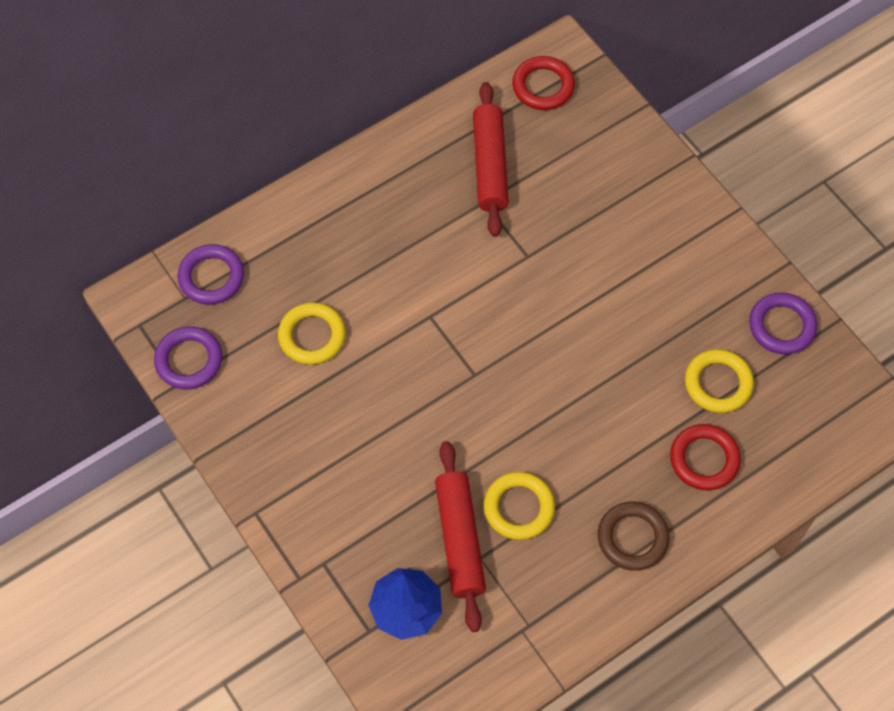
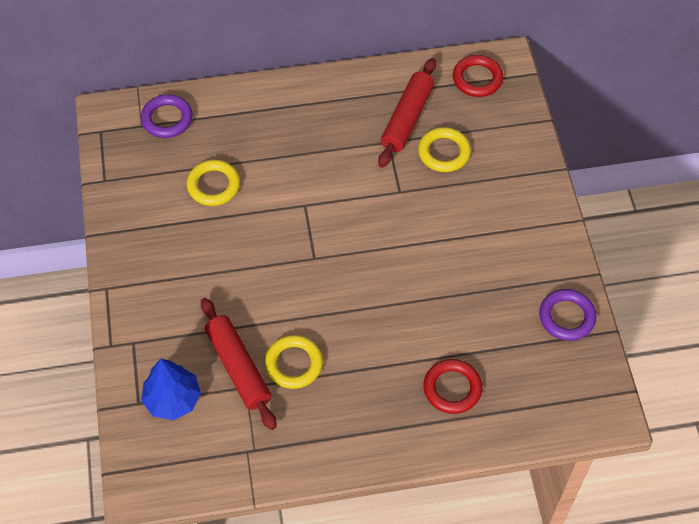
camera: 25 degrees right, 5 degrees down
purple ring [154,326,223,389] -> none
red rolling pin [435,441,486,632] -> red rolling pin turned 45 degrees counterclockwise [201,298,276,430]
brown ring [597,502,670,571] -> none
yellow ring [685,349,754,413] -> yellow ring moved to [418,127,471,172]

